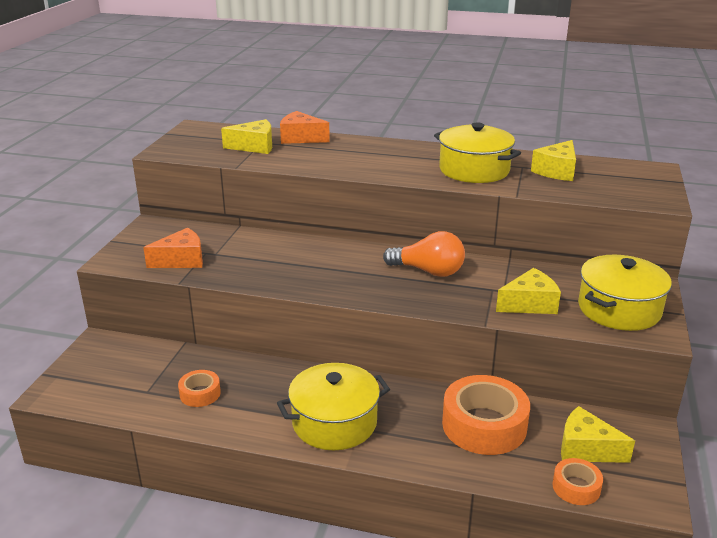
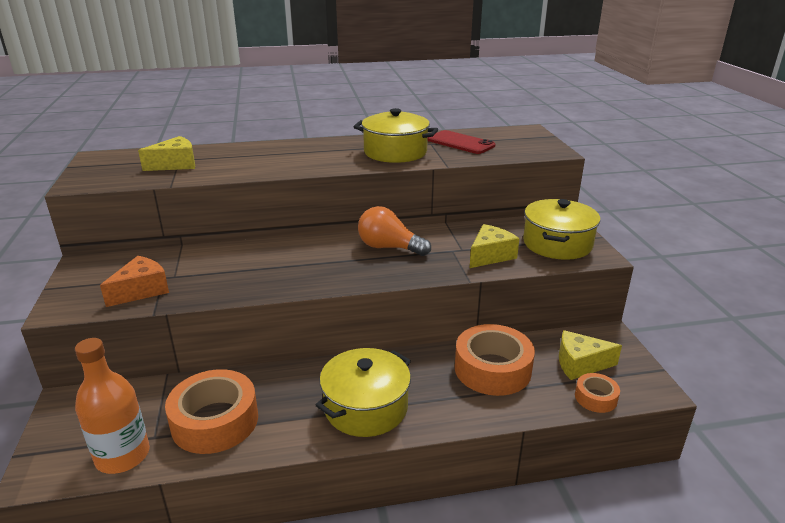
camera: 25 degrees left, 0 degrees up
orange tape [178,370,221,407] -> orange tape [165,369,258,454], size x1.98
orange cheese [280,111,330,144] -> none
orange light bulb [383,231,465,277] -> orange light bulb turned 150 degrees counterclockwise [358,206,431,256]
yellow cheese [531,140,576,181] -> red phone [427,130,495,154]
none -> orange bottle [75,338,150,474]

